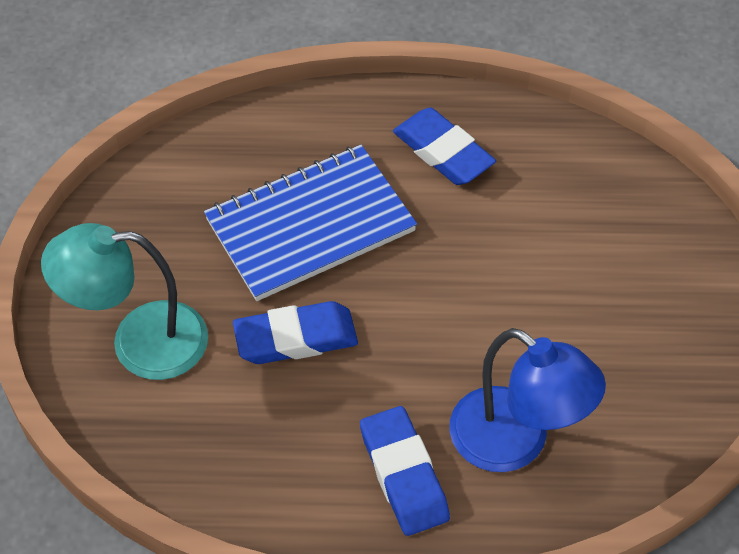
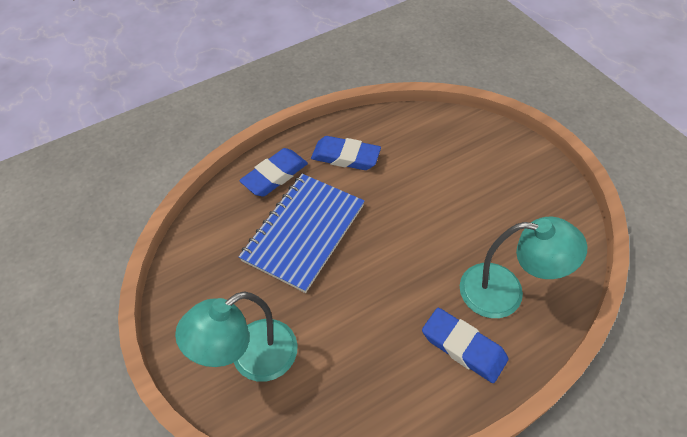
camera: 30 degrees left, 0 degrees up
blue eraser [233,301,358,364] -> blue eraser moved to [239,148,308,196]
blue lamp [449,328,606,472] -> turquoise lamp [460,217,587,318]

